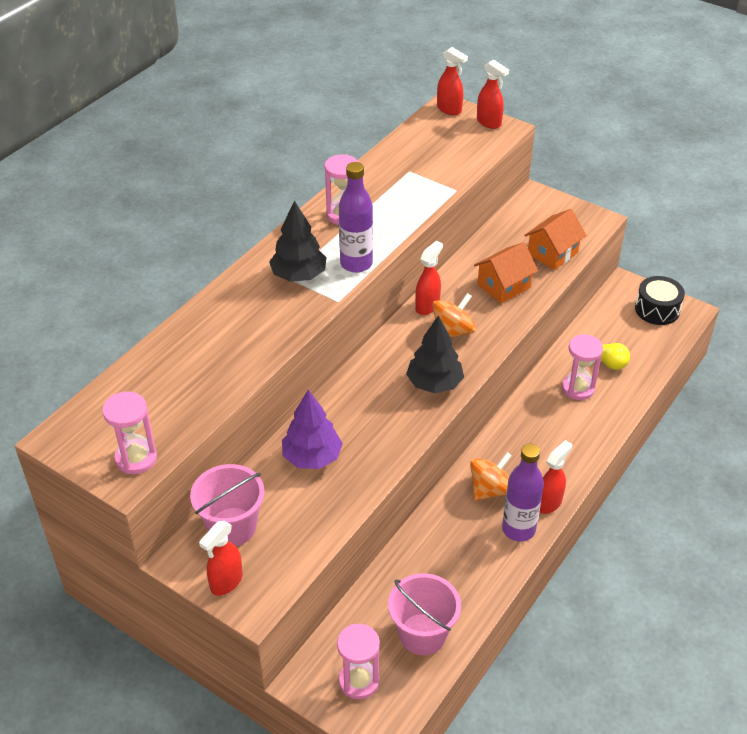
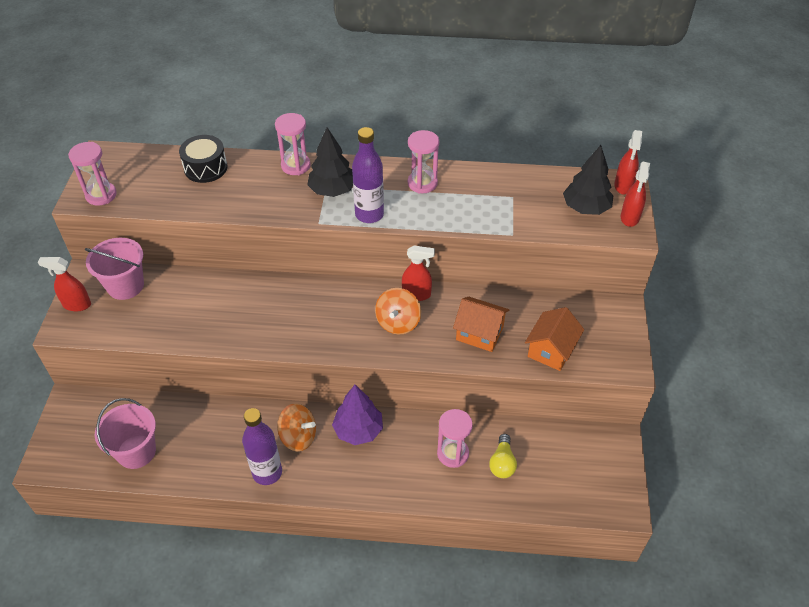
camera: 60 degrees right, 5 degrees up
purple tree [282,389,343,469] -> purple tree moved to [332,385,383,445]
pink hourglass [337,624,380,699] -> pink hourglass moved to [275,113,311,175]
black tree [406,315,464,393] -> black tree moved to [563,145,614,215]
orange spinning top [432,293,476,338] -> orange spinning top turned 90 degrees clockwise [375,288,421,335]
orange house [524,209,586,270] -> orange house turned 75 degrees counterclockwise [525,307,584,371]
red spray bottle [540,440,572,514] -> none
black drum [635,276,685,325] -> black drum moved to [179,135,227,183]

